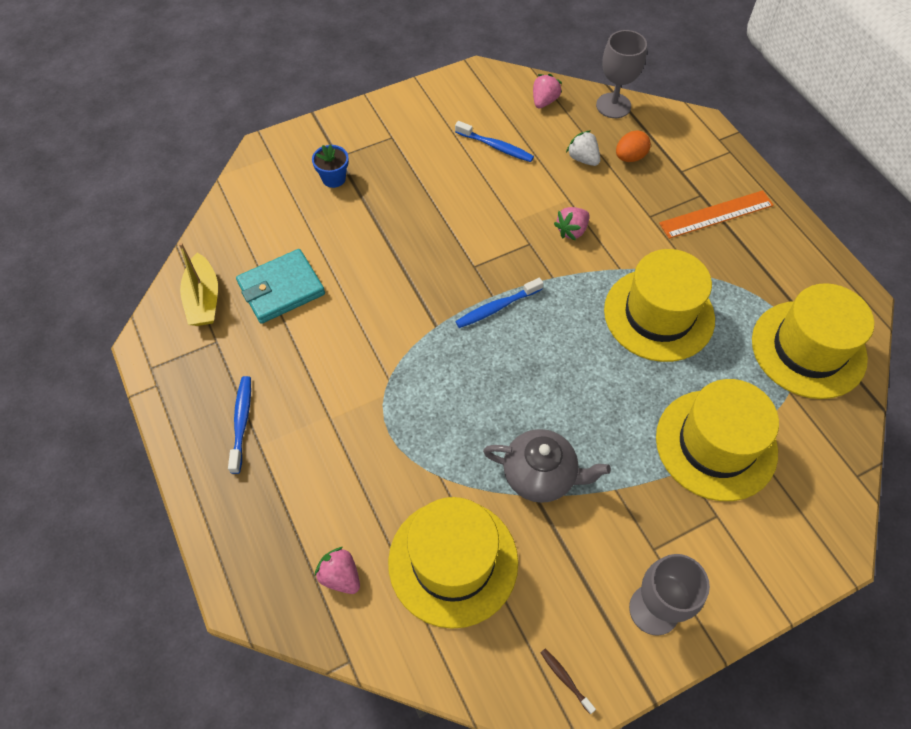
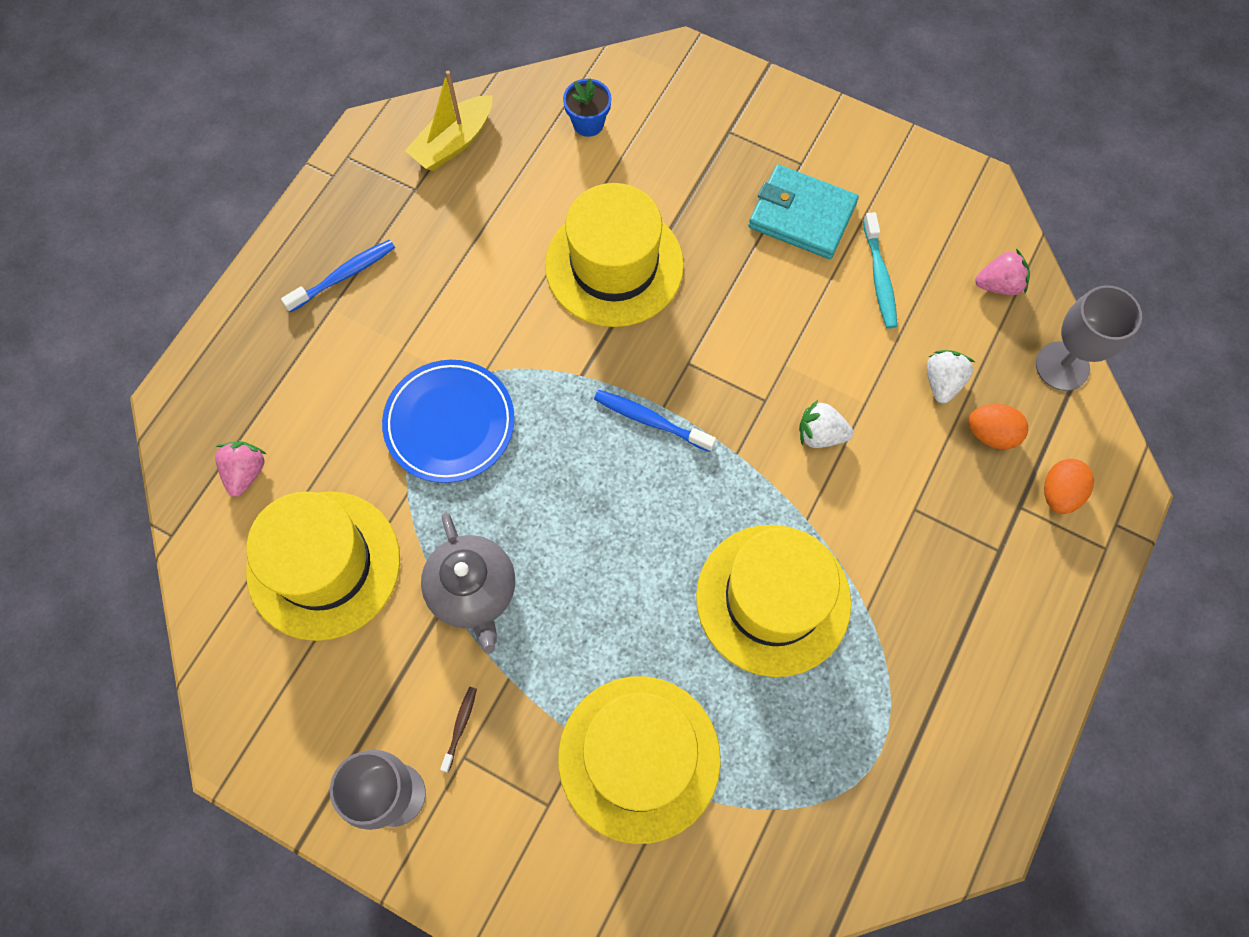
camera: 55 degrees right, 10 degrees up
turquoise wallet [236,249,325,324] -> turquoise wallet moved to [749,165,859,259]
blue flower pot [312,145,349,188] -> blue flower pot moved to [563,79,612,137]
blue toothbrush [455,121,534,162] -> turquoise toothbrush [863,212,897,329]
brown toothbrush [541,649,596,714] -> brown toothbrush moved to [440,687,477,772]
pink strawberry [554,207,590,241] -> white strawberry [799,400,853,448]
orange ruler [659,190,774,239] -> none
yellow hat [752,283,874,399] -> yellow hat moved to [545,183,684,327]
none -> blue plate [382,360,515,483]
none -> orange egg [1044,459,1094,514]

